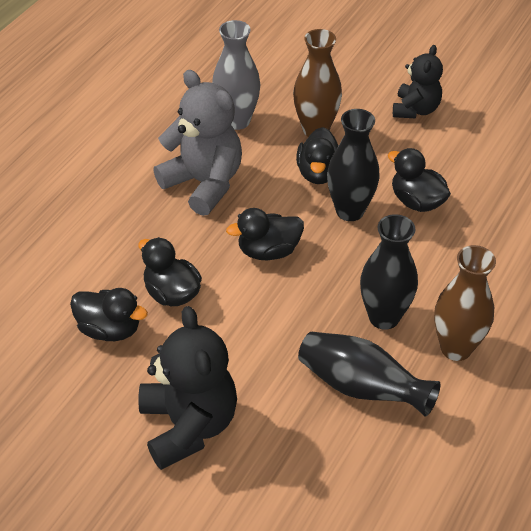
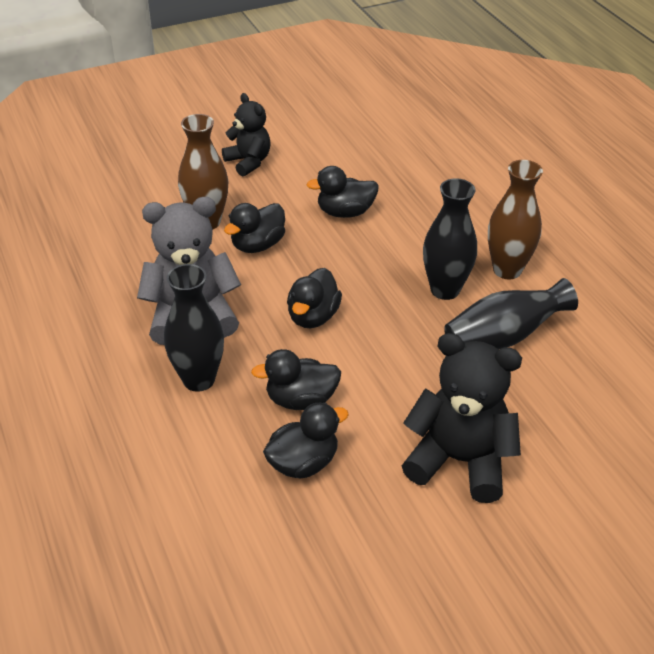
camera: 55 degrees left, 5 degrees down
grey vase [212,20,260,130] -> none
black duck [296,127,338,184] -> black duck turned 90 degrees clockwise [224,203,285,253]
black vase [327,109,380,221] -> black vase moved to [164,264,224,392]

